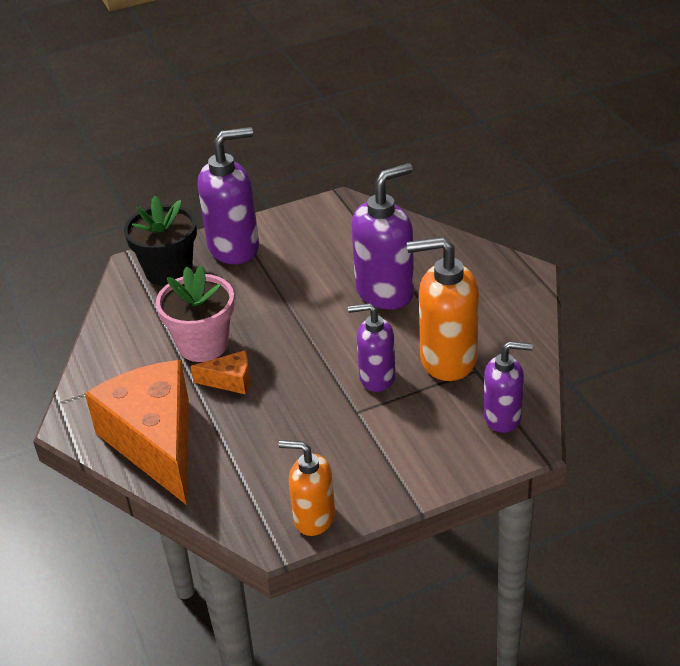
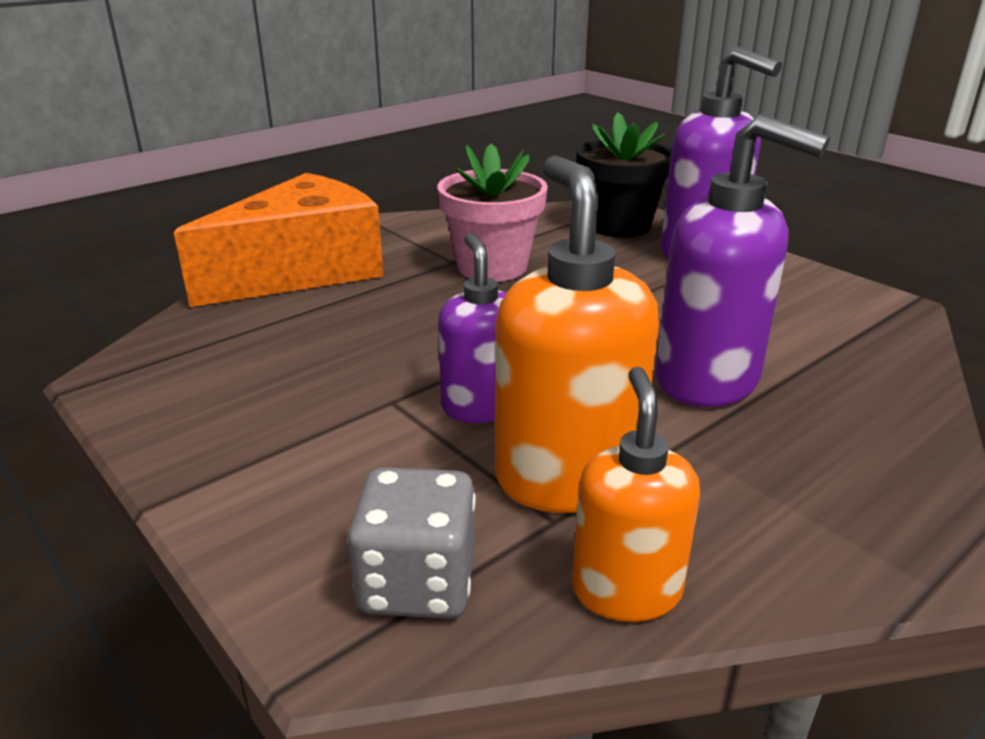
camera: 70 degrees right, 10 degrees down
orange cheese [191,350,250,394] -> none
orange soap dispenser [278,440,335,536] -> orange soap dispenser moved to [572,367,700,622]
purple soap dispenser [483,341,533,433] -> grey dice [347,467,476,619]

